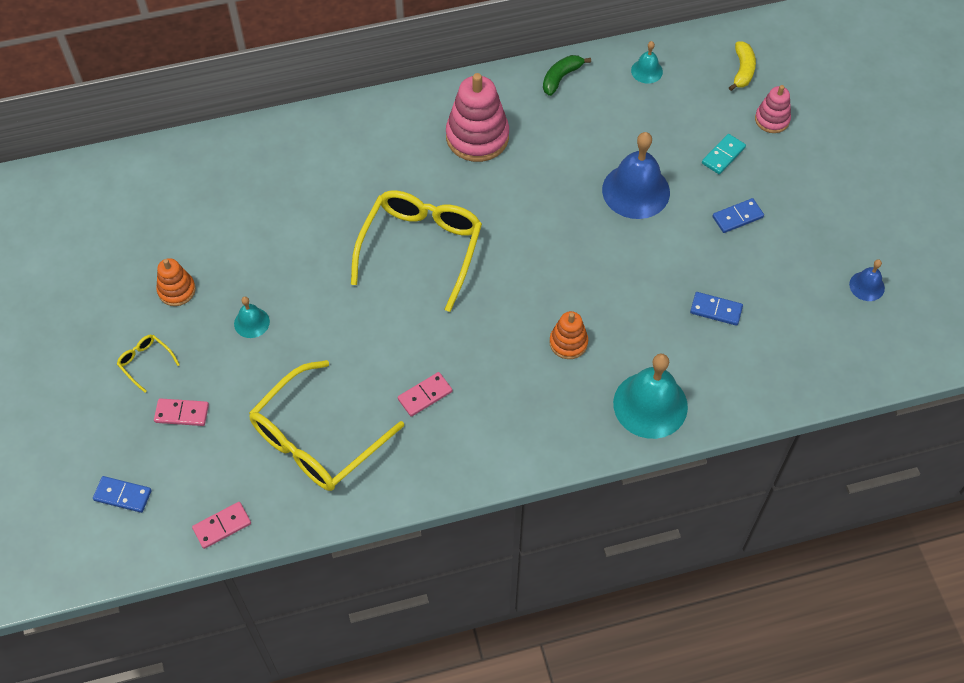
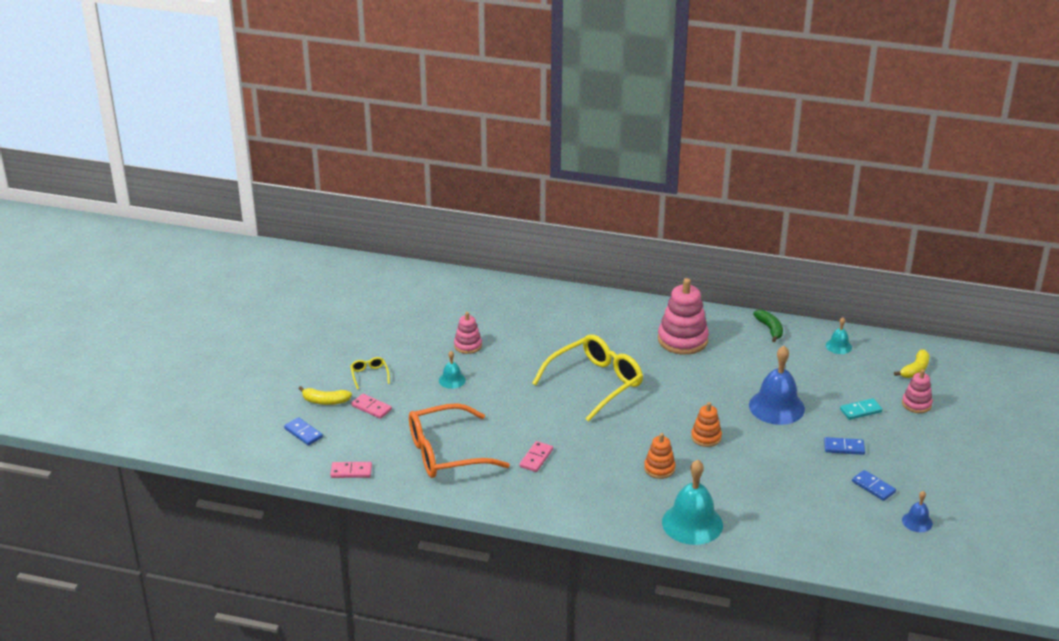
camera: 30 degrees right, 25 degrees down
orange stacking toy [157,258,196,306] -> orange stacking toy moved to [691,402,722,447]
yellow glasses [249,360,404,491] -> orange glasses [409,403,510,478]
pink domino [398,372,452,417] -> pink domino turned 60 degrees counterclockwise [519,441,553,472]
green banana [543,55,591,96] -> green banana turned 90 degrees clockwise [753,310,783,342]
blue domino [690,292,743,326] -> blue domino moved to [852,470,896,501]
none -> yellow banana [299,386,352,405]
none -> pink stacking toy [454,312,482,354]

